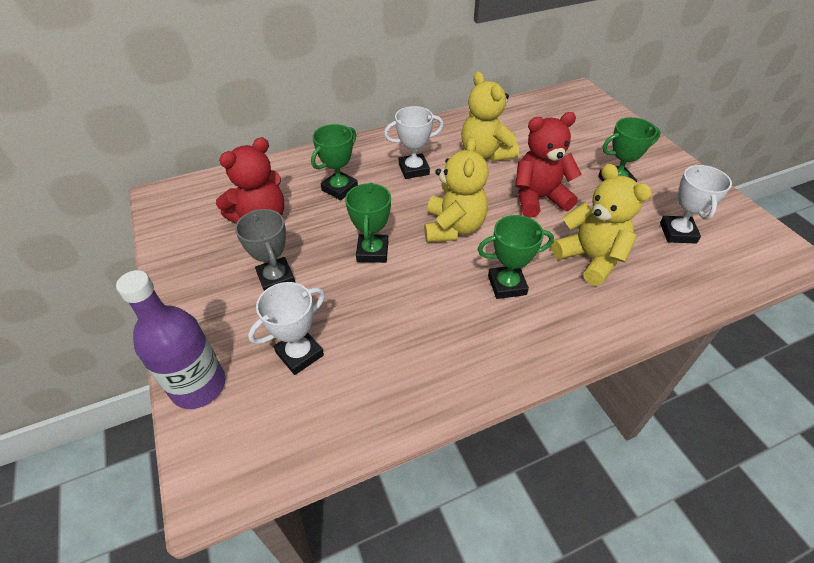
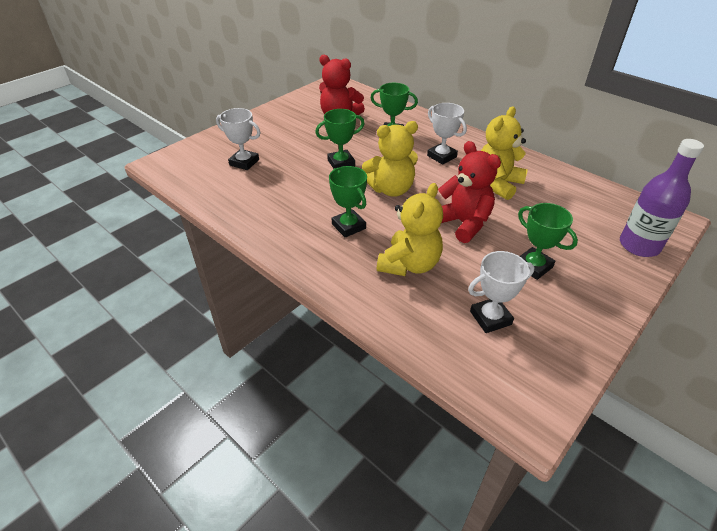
camera: 65 degrees right, 5 degrees down
purple bottle [116,270,226,409] -> purple bottle moved to [620,139,704,257]
grey trophy [235,209,295,291] -> none

